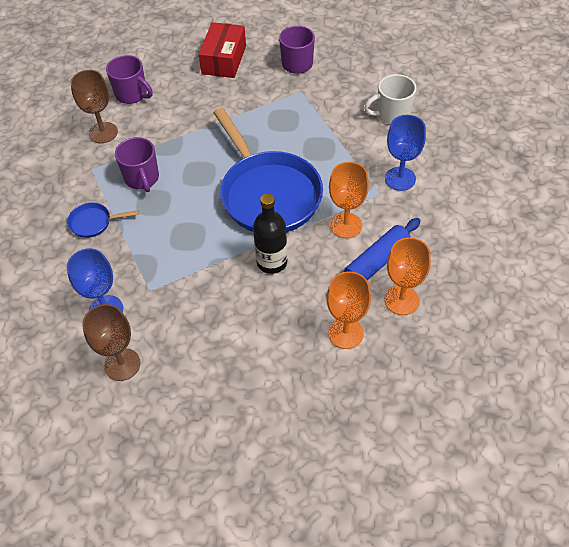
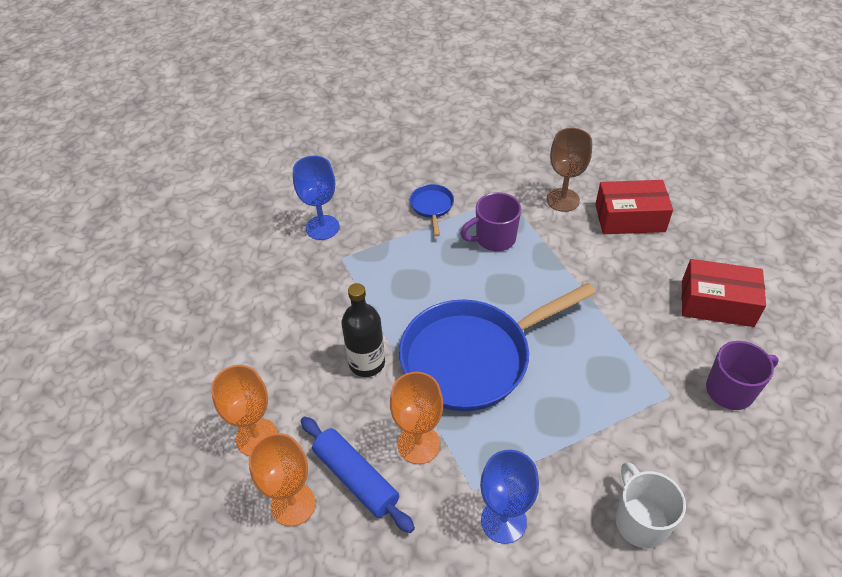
camera: 90 degrees right, 5 degrees down
brown goblet [82,304,140,381] -> none
purple mug [106,55,153,104] -> red box [595,180,673,234]

